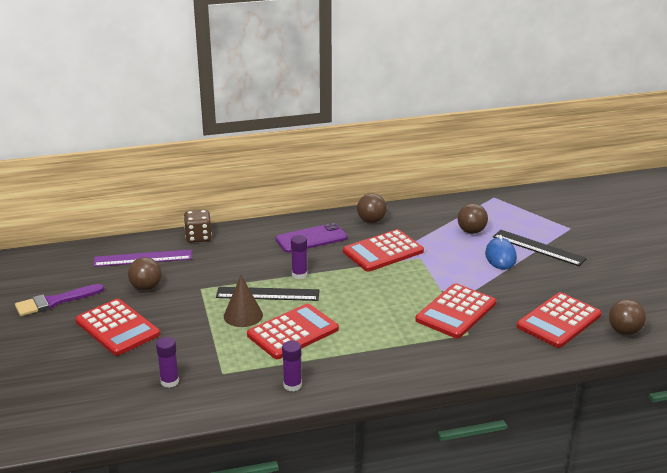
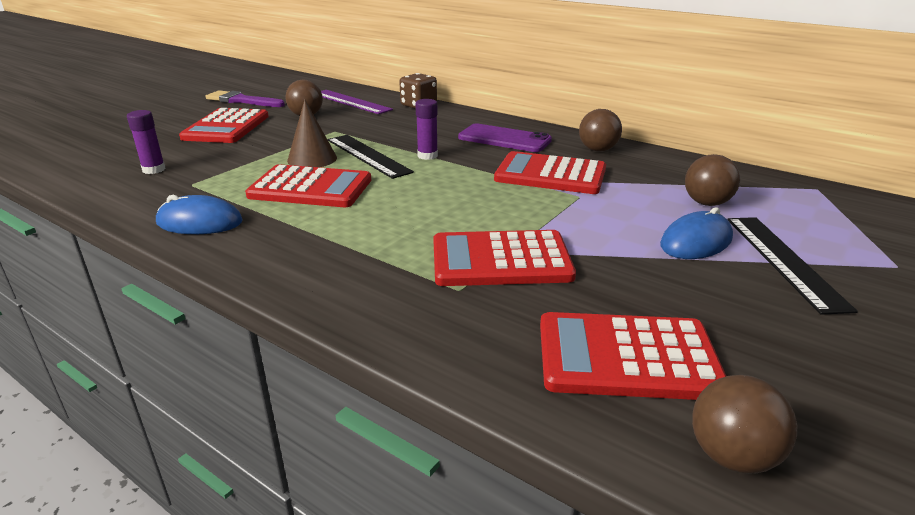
camera: 50 degrees right, 0 degrees up
purple glue stick [282,340,302,391] -> blue mouse [156,195,243,234]

